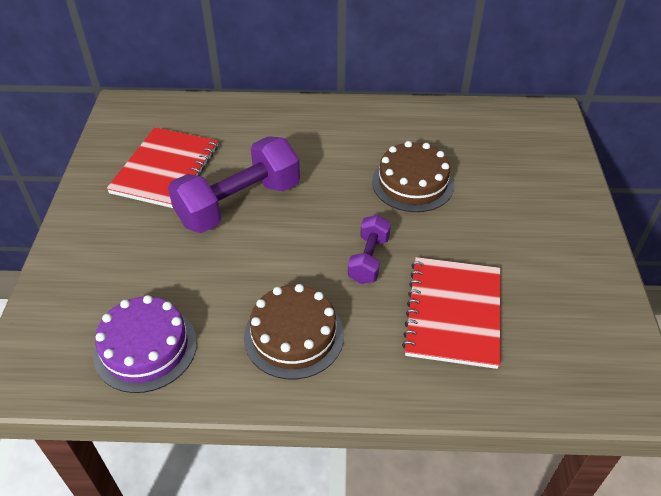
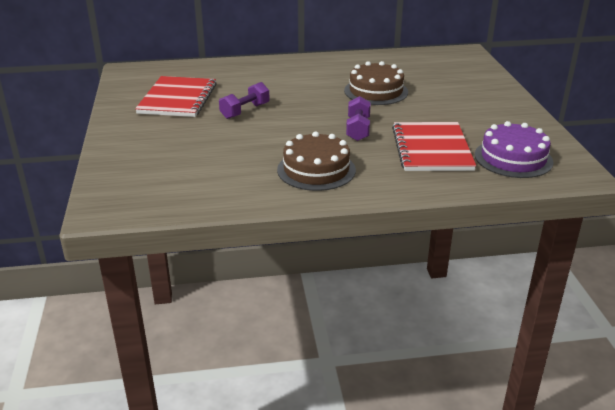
camera: 10 degrees left, 15 degrees down
purple cake [93,295,197,393] -> purple cake moved to [475,121,554,178]
purple dumbbell [168,136,300,233] -> purple dumbbell [219,82,270,119], size x0.53

